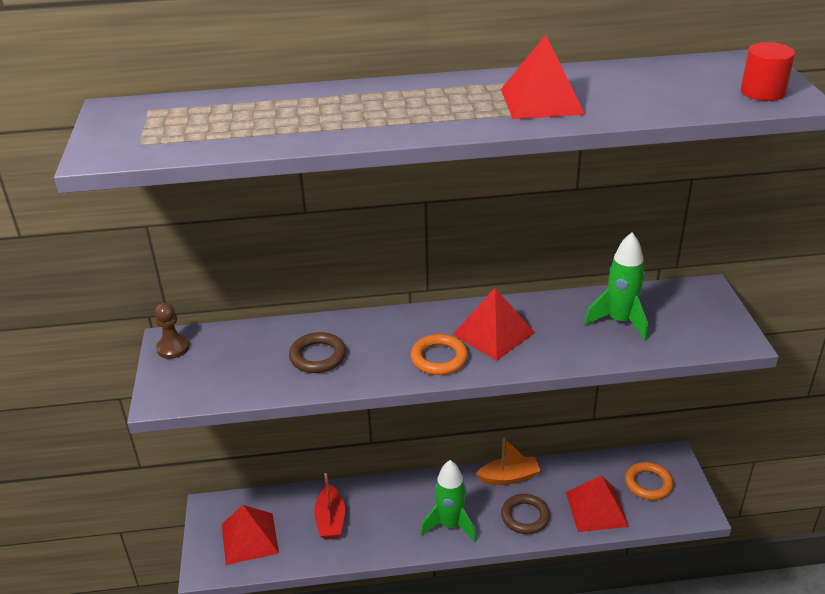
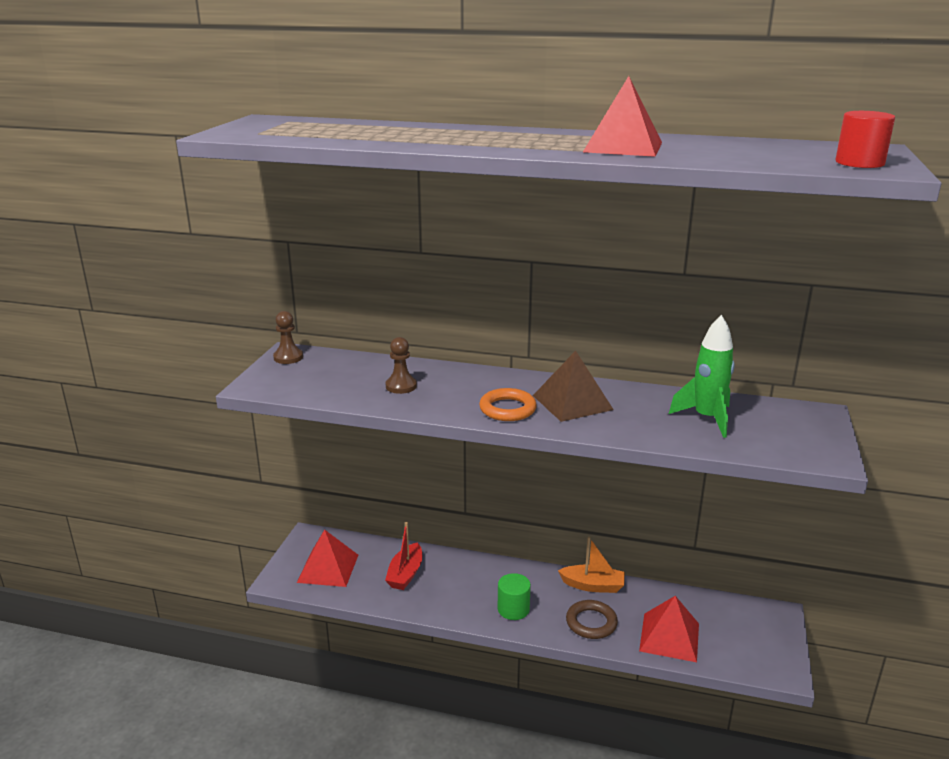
camera: 20 degrees right, 10 degrees down
brown ring [289,332,346,373] -> brown pawn [385,337,417,394]
green rocket [420,460,477,542] -> green cylinder [498,573,531,620]
red pyramid [452,288,535,361] -> brown pyramid [533,351,614,422]
orange ring [625,462,674,500] -> none

